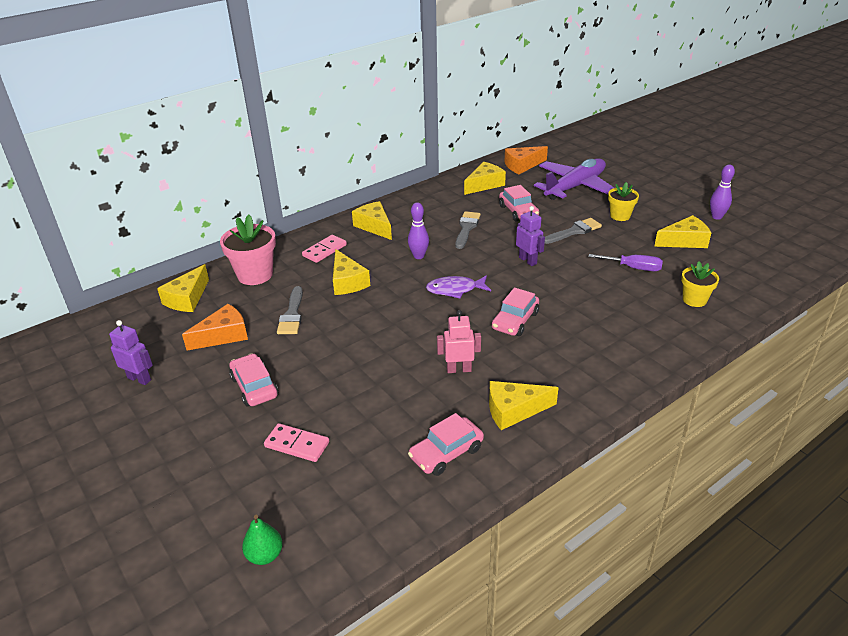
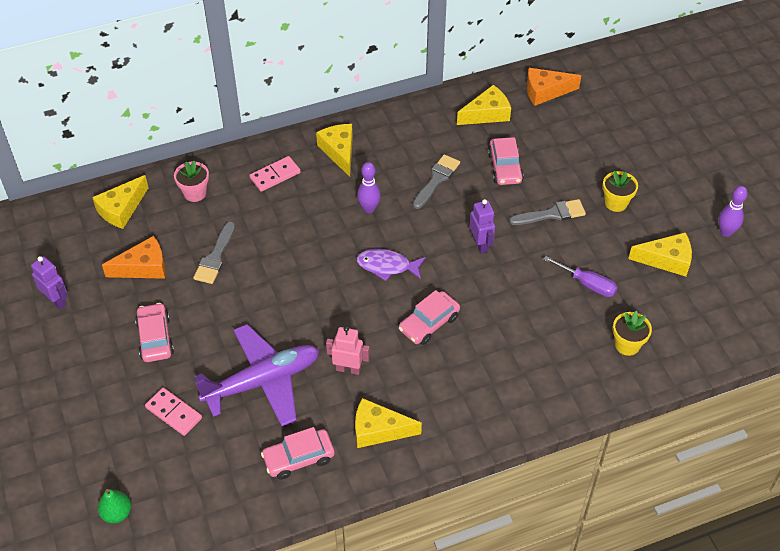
camera: 15 degrees right, 15 degrees up
pink flower pot [220,215,276,285] -> pink flower pot [174,161,209,202], size x0.61
yellow cheese [333,249,370,295] -> none
purple plane [534,158,614,200] -> purple plane moved to [195,324,319,426]

